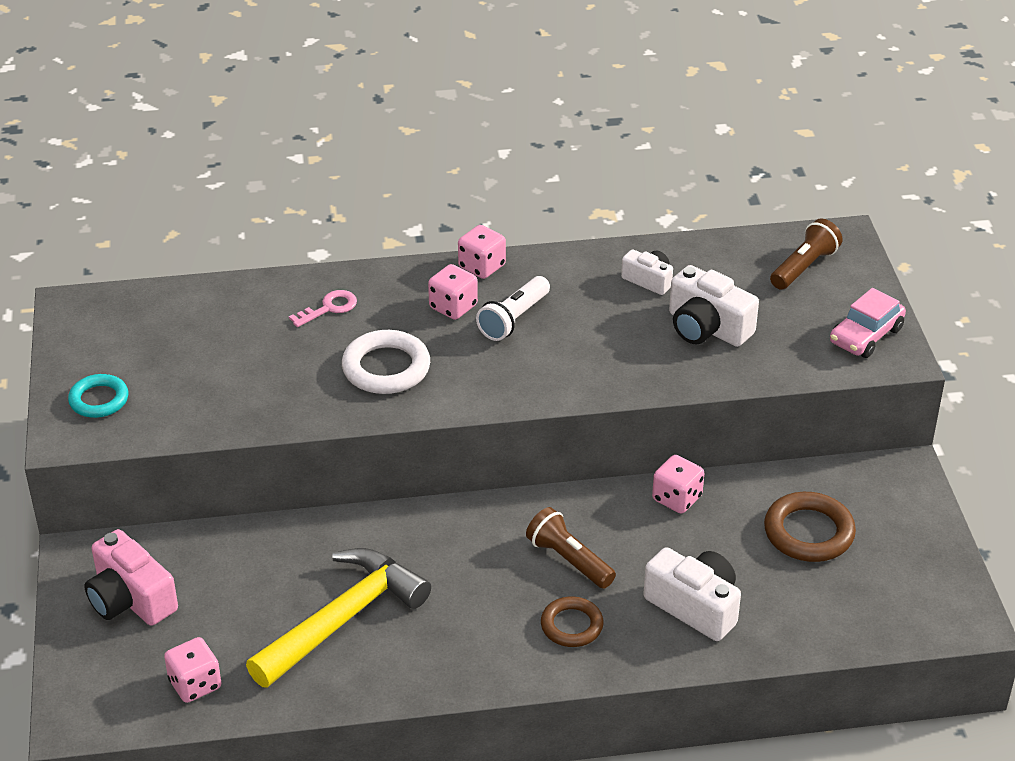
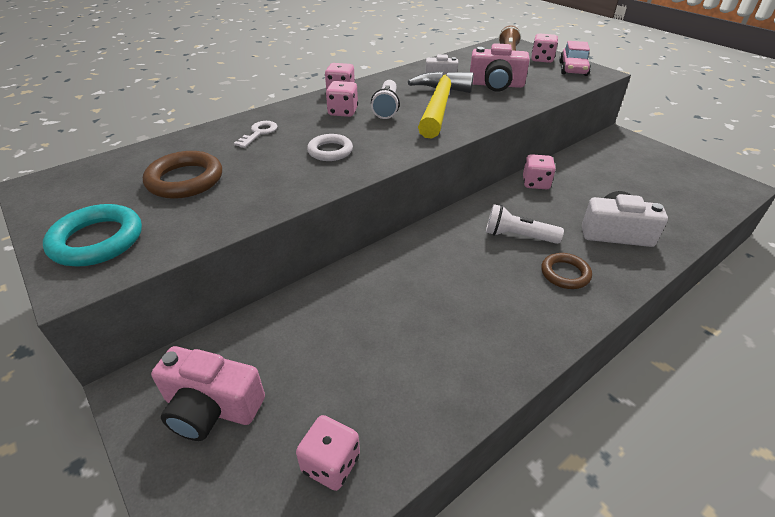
camera: 30 degrees left, 0 degrees up
turquoise ring [68,374,128,418] -> turquoise ring [43,204,142,267], size x1.51
yellow hammer [246,548,431,688] -> yellow hammer moved to [408,71,474,139]
pink key [289,290,357,327] -> white key [234,121,277,148]
white ring [342,330,430,394] -> white ring [307,134,353,161], size x0.66
brown flashlight [526,507,616,589] -> white flashlight [486,204,564,244]
white camera [669,265,759,347] -> pink camera [470,43,530,92]
brown ring [764,492,856,562] -> brown ring moved to [143,151,222,199]
none -> pink dice [531,33,558,63]

